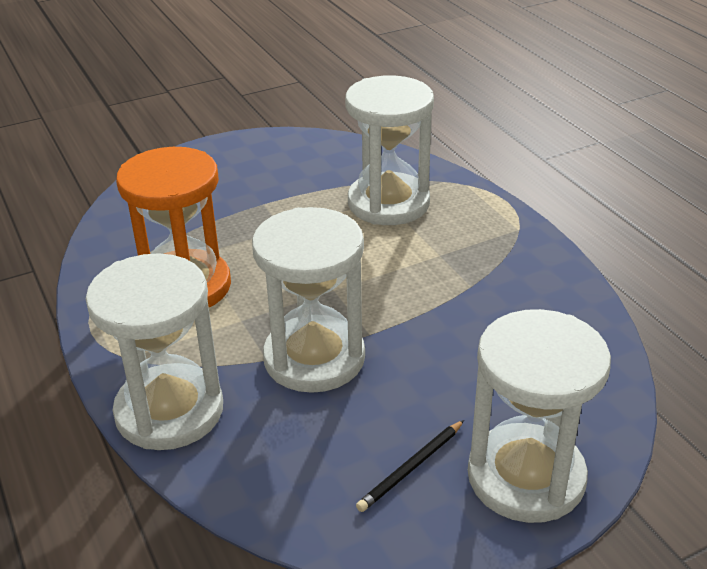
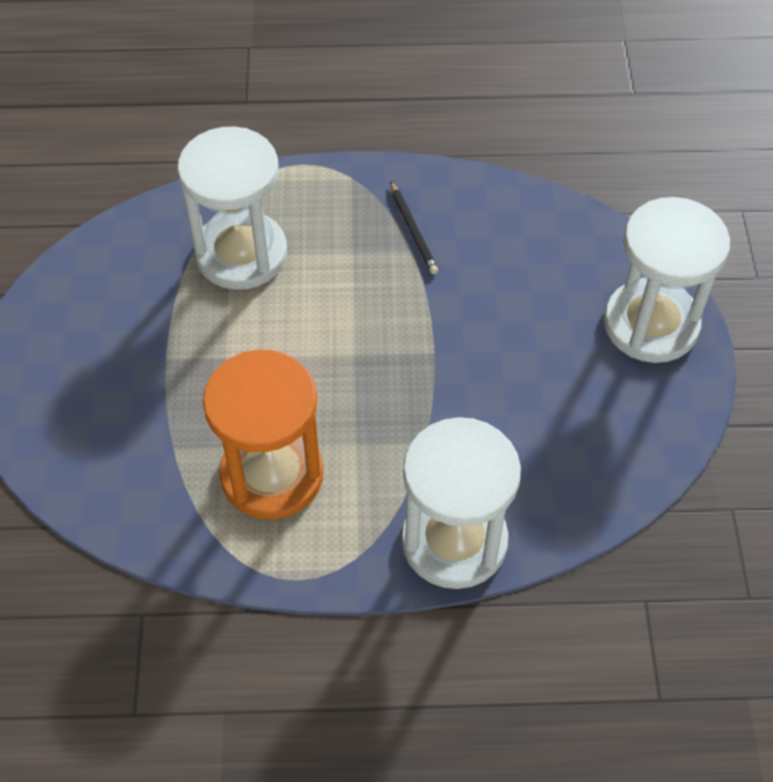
camera: 65 degrees left, 20 degrees up
white hourglass [252,207,365,393] -> none
black pencil [356,420,464,512] -> black pencil moved to [390,181,438,274]

